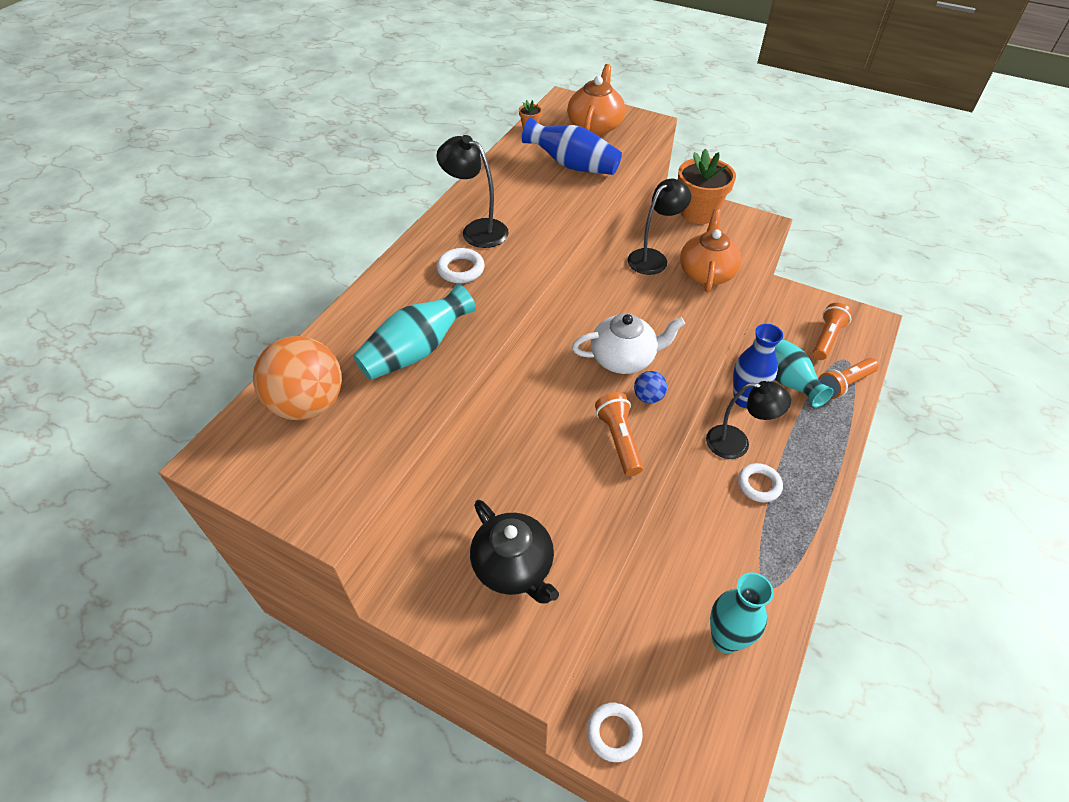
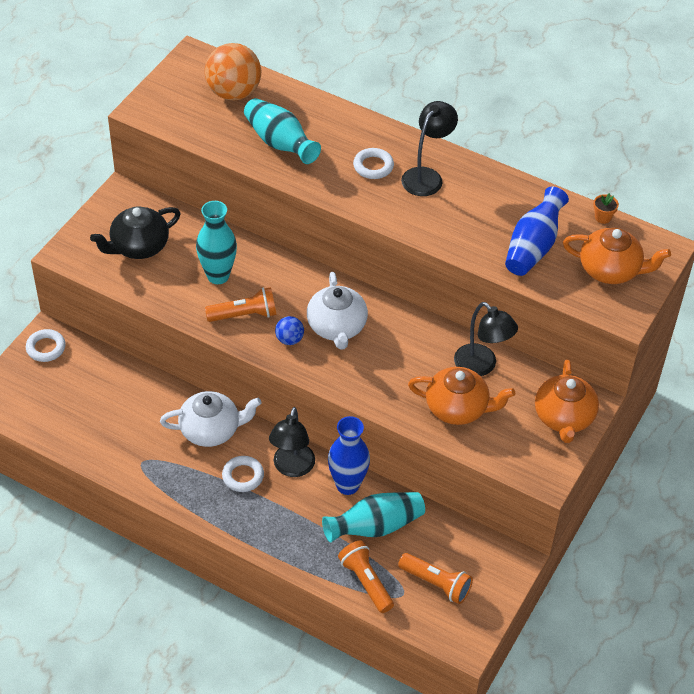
camera: 90 degrees right, 0 degrees up
orange flower pot [678,149,736,224] -> orange teapot [535,359,599,443]
turquoise vase [710,572,774,653] -> turquoise vase moved to [196,201,237,284]
none -> white teapot [160,391,262,447]

